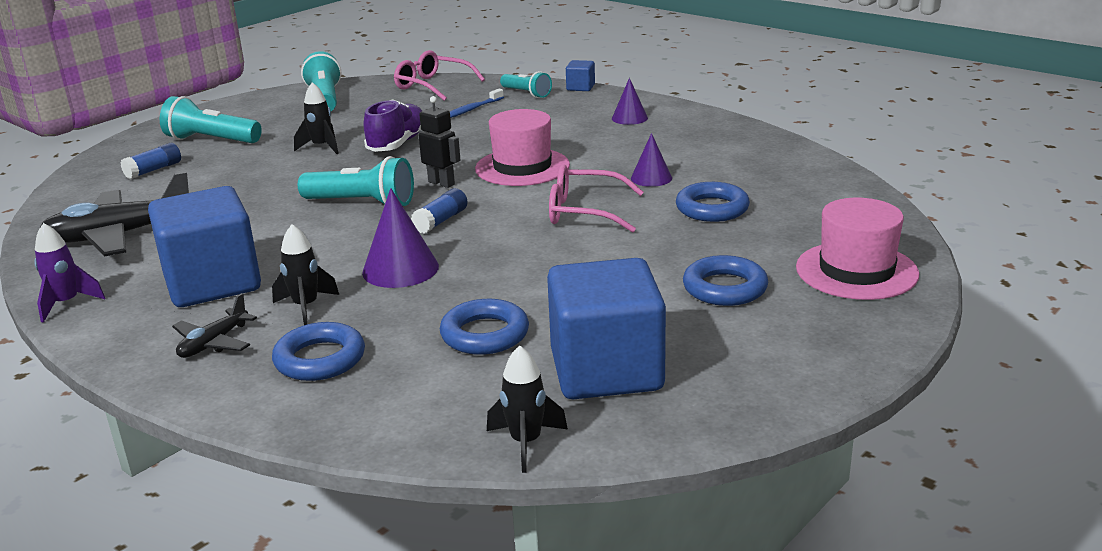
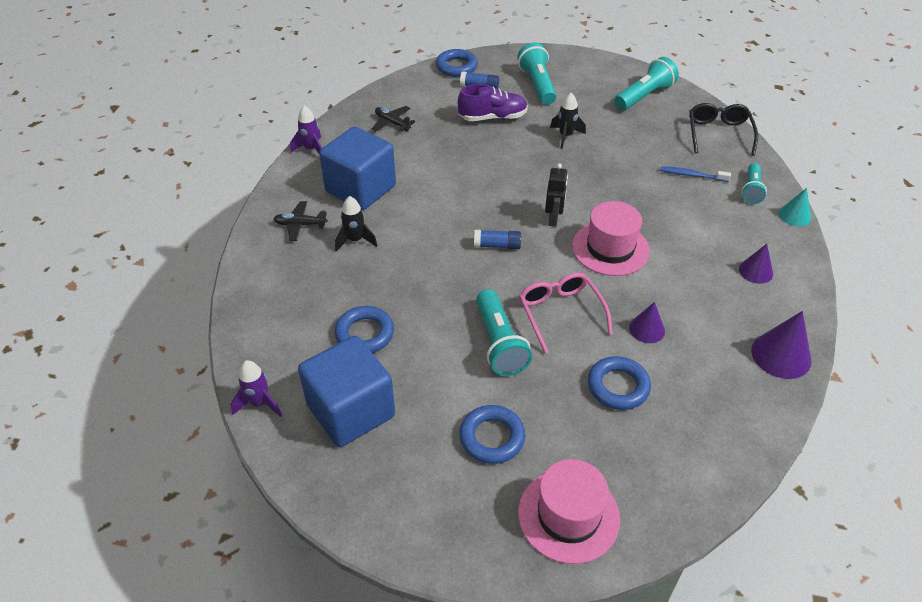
camera: 60 degrees right, 20 degrees up
black plane [40,171,189,257] -> black plane [372,106,415,131], size x0.51
blue ring [272,322,365,381] -> blue ring moved to [436,49,478,77]
turquoise flashlight [298,156,414,206] -> turquoise flashlight moved to [476,289,532,376]
purple cone [362,188,439,288] -> purple cone moved to [751,311,811,379]
purple shoe [364,99,422,152] -> purple shoe moved to [458,84,528,121]
pink glasses [394,50,485,101] -> black glasses [689,103,758,156]
black rocket [487,346,568,473] -> purple rocket [231,360,282,417]
blue cube [566,60,595,91] -> turquoise cone [779,188,811,226]

